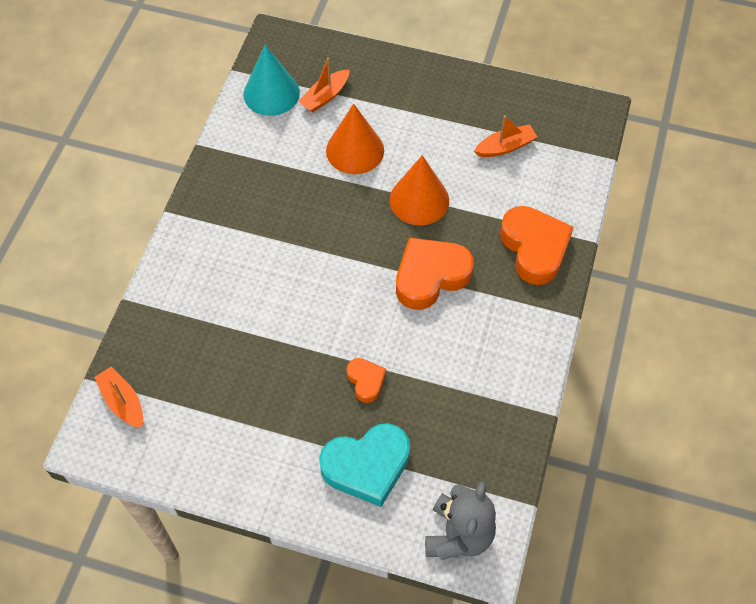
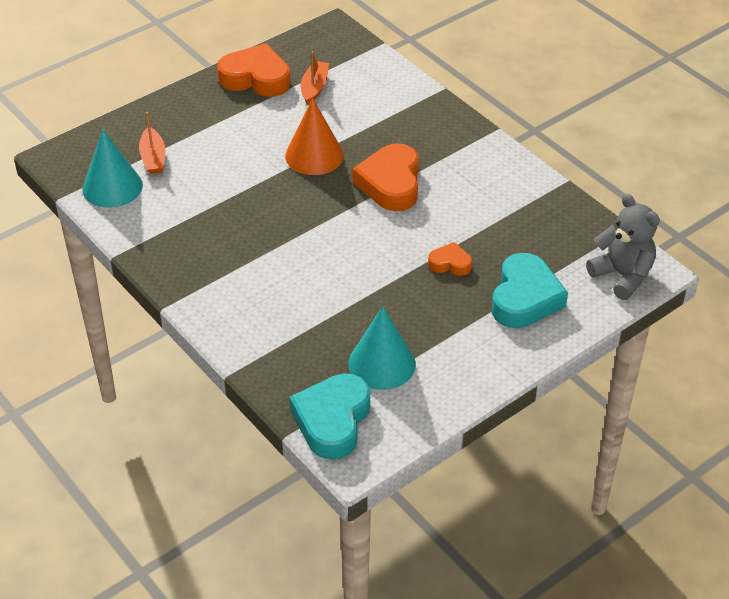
camera: 55 degrees left, 15 degrees down
orange boat [94,367,143,428] -> turquoise heart [289,373,370,459]
orange cone [326,104,384,174] -> none
orange heart [500,206,574,285] -> orange heart moved to [217,44,290,97]
none -> turquoise cone [348,306,416,390]

